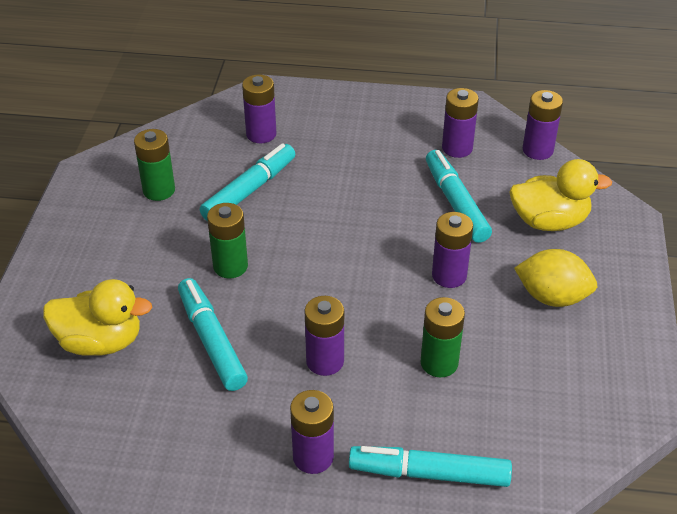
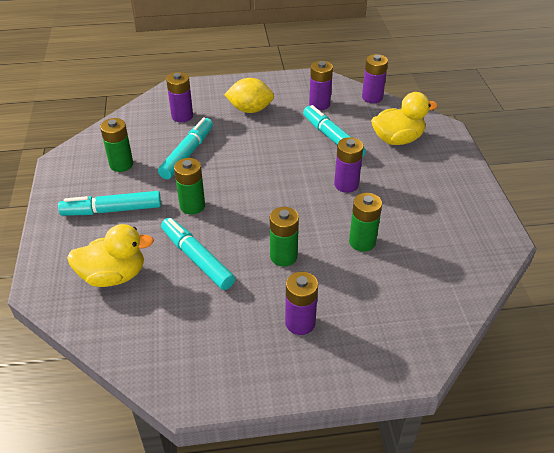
camera: 15 degrees left, 0 degrees up
purple battery [304,296,344,376] -> green battery [270,207,299,267]
turquoise marker [349,446,512,487] -> turquoise marker moved to [58,191,161,216]
yellow lemon [514,249,597,307] -> yellow lemon moved to [224,78,274,113]

